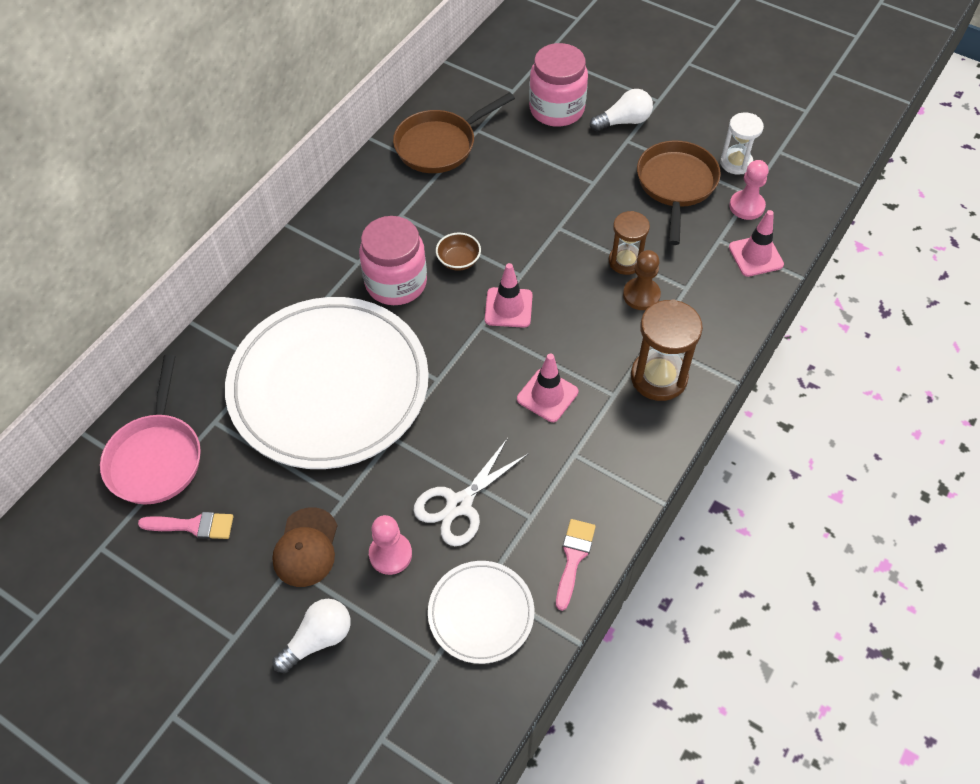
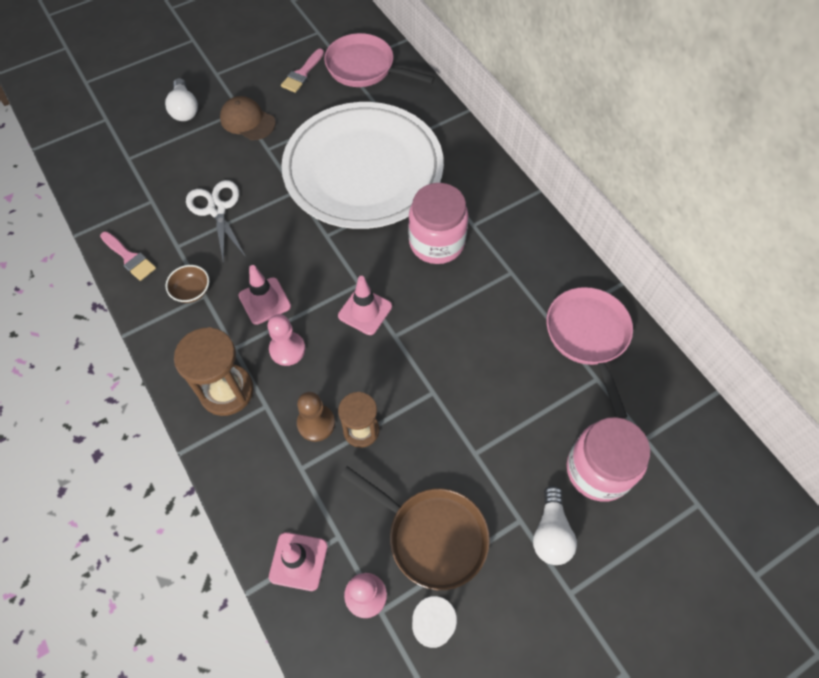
camera: 115 degrees right, 5 degrees up
pink pawn [369,515,412,575] -> pink pawn moved to [267,314,305,366]
brown pan [393,92,515,173] -> pink pan [546,287,633,419]
white plate [428,561,534,664] -> none
brown bowl [436,233,481,271] -> brown bowl moved to [166,265,209,303]

